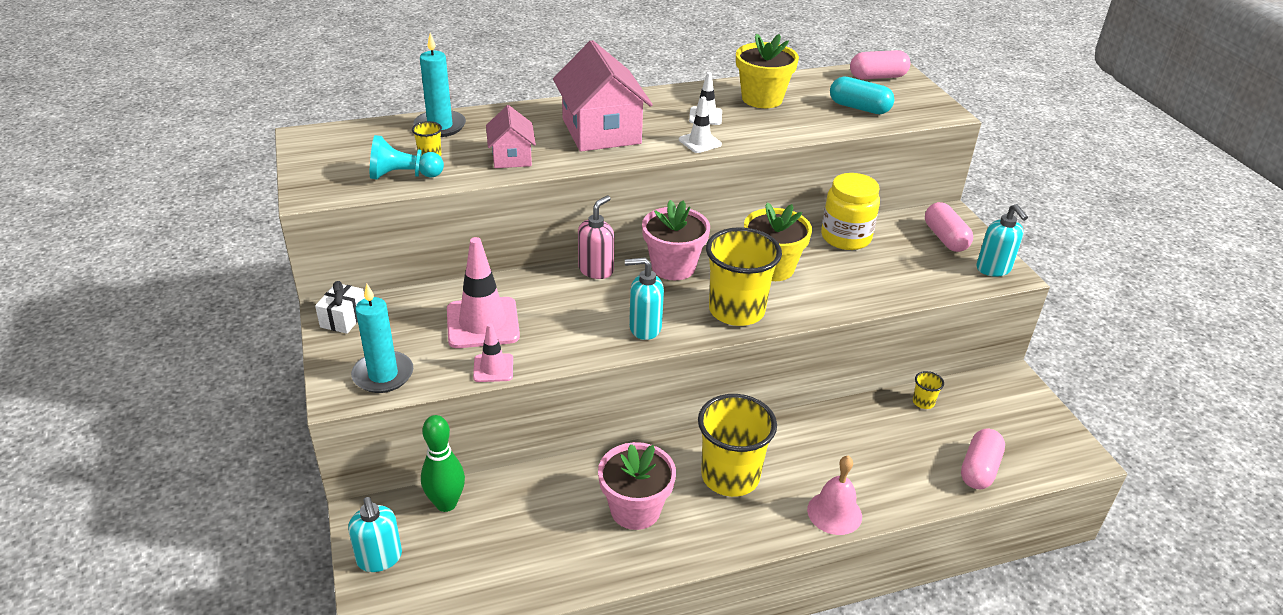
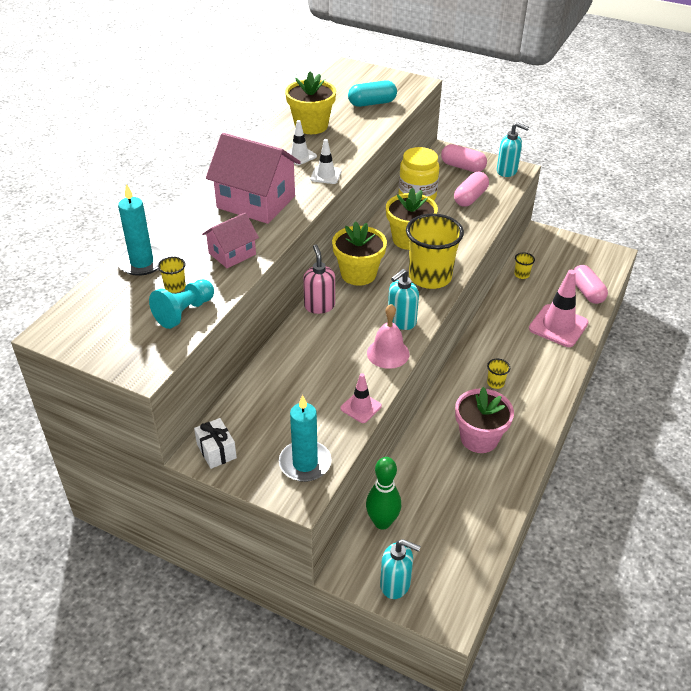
camera: 45 degrees left, 5 degrees up
pink traffic cone [447,237,520,348] -> pink traffic cone moved to [529,270,589,347]
pink house [486,105,536,168] -> pink house turned 75 degrees counterclockwise [202,213,259,268]
pink flower pot [642,200,710,280] -> yellow flower pot [332,221,387,286]
yellow cup [698,394,777,497] -> yellow cup [487,359,510,389], size x0.41
pink bell [807,456,862,535] -> pink bell moved to [367,304,410,369]
pink capsule [850,50,911,79] -> pink capsule moved to [454,172,489,207]

